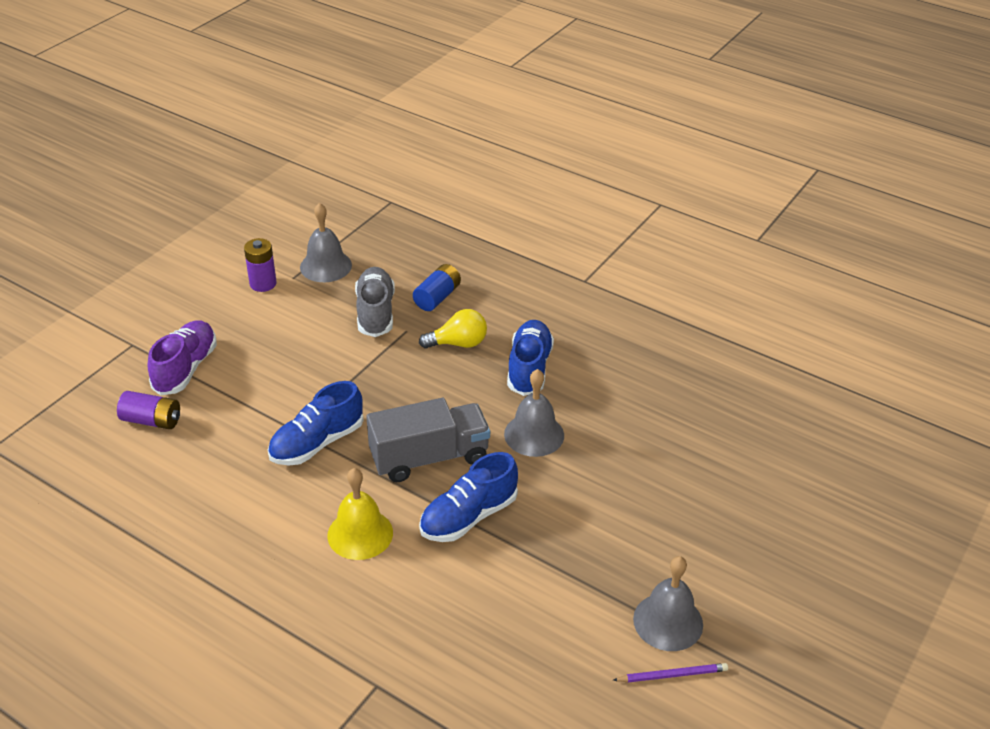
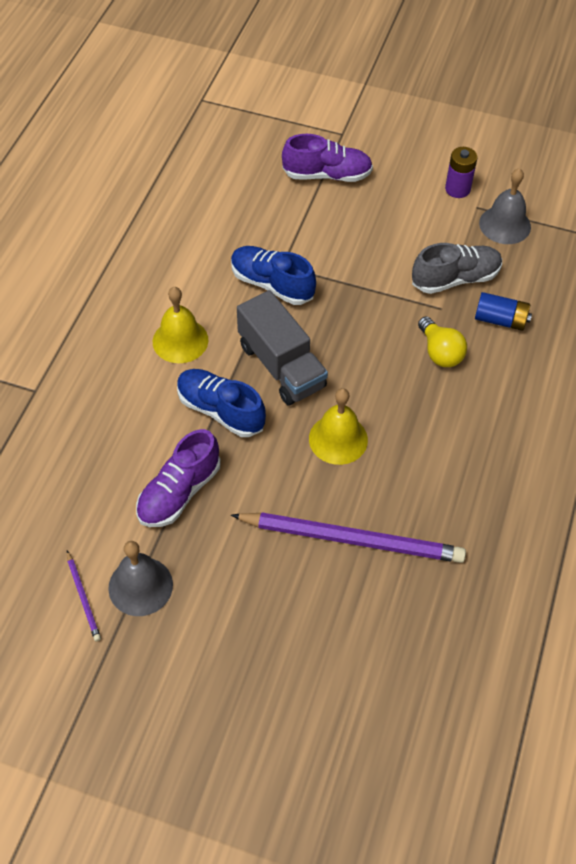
camera: 75 degrees right, 15 degrees up
purple battery [117,391,180,429] -> none
grey bell [504,369,564,457] -> yellow bell [309,388,368,465]
blue shoe [507,320,554,396] -> none
none -> purple shoe [136,429,221,527]
none -> purple pencil [231,512,466,563]

